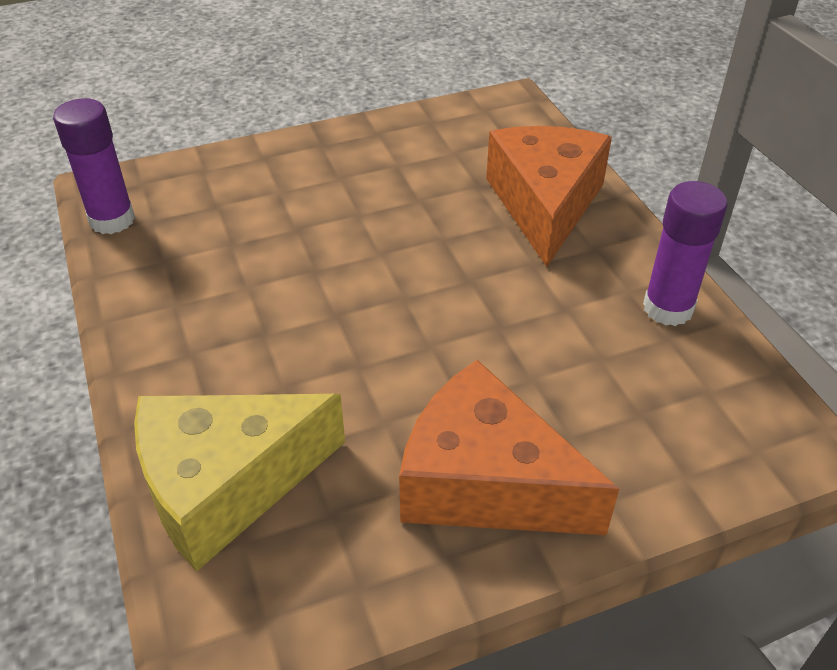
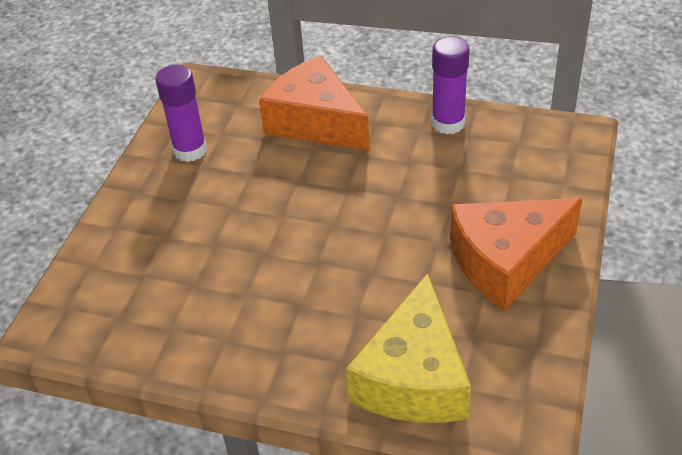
camera: 50 degrees left, 0 degrees up
purple glue stick [53,98,135,234] -> purple glue stick moved to [155,65,207,162]

